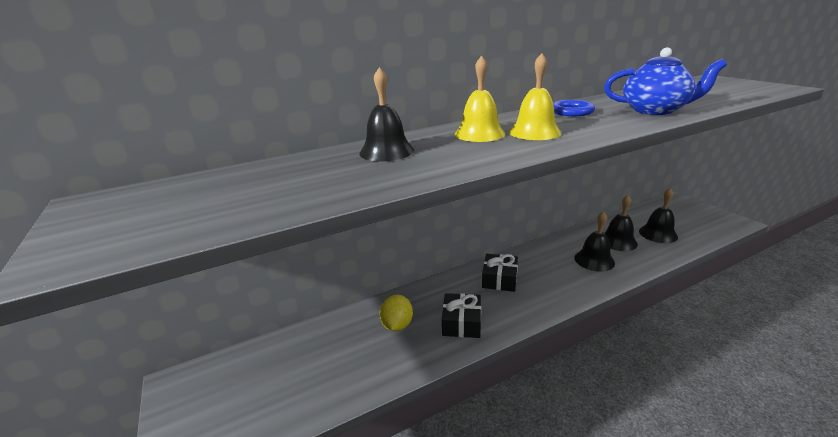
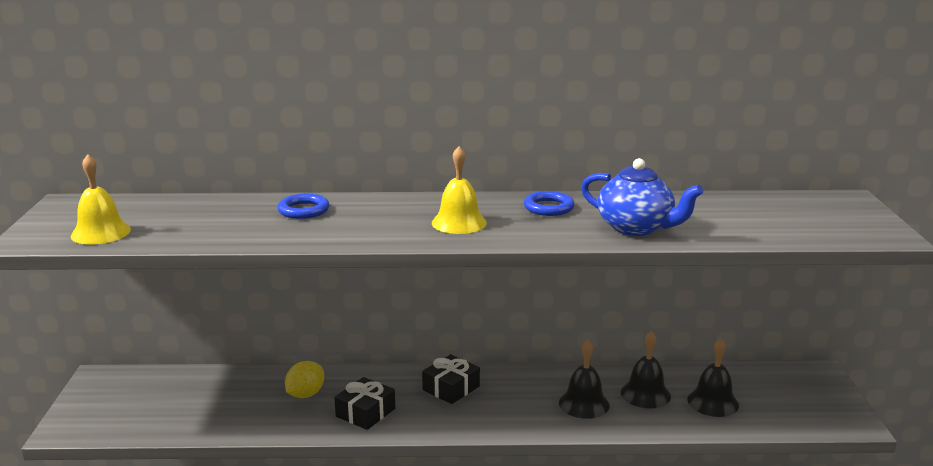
camera: 25 degrees right, 5 degrees down
black bell [359,67,414,161] -> blue ring [278,194,329,219]
yellow bell [455,56,505,142] -> yellow bell moved to [71,154,131,245]

